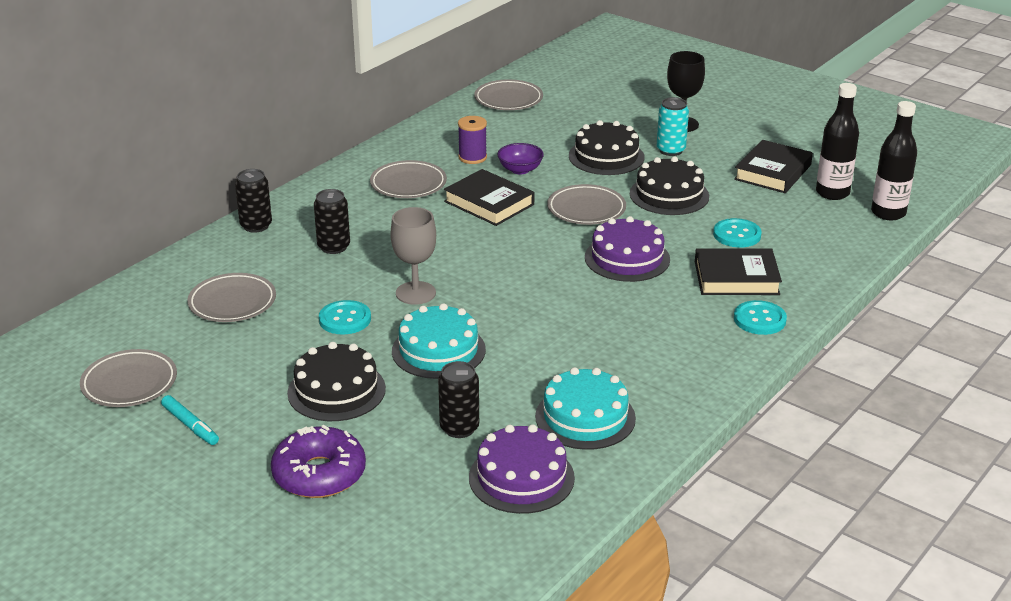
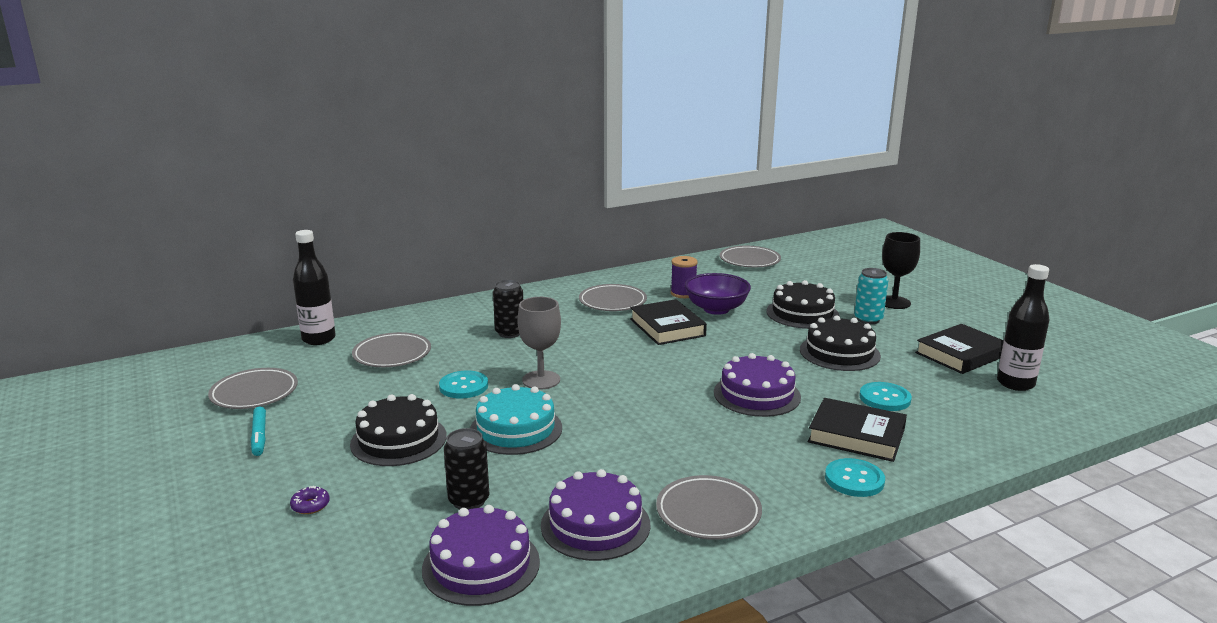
camera: 25 degrees right, 10 degrees down
black can [235,169,272,233] -> none
purple donut [271,425,366,498] -> purple donut [290,486,330,514], size x0.40
purple bowl [497,143,544,175] -> purple bowl [685,273,751,315], size x1.54
turquoise cake [535,367,636,450] -> purple cake [541,469,650,561]
grey plate [547,184,626,225] -> grey plate moved to [656,475,762,540]
black bottle [871,101,917,220] -> black bottle moved to [293,230,336,345]

